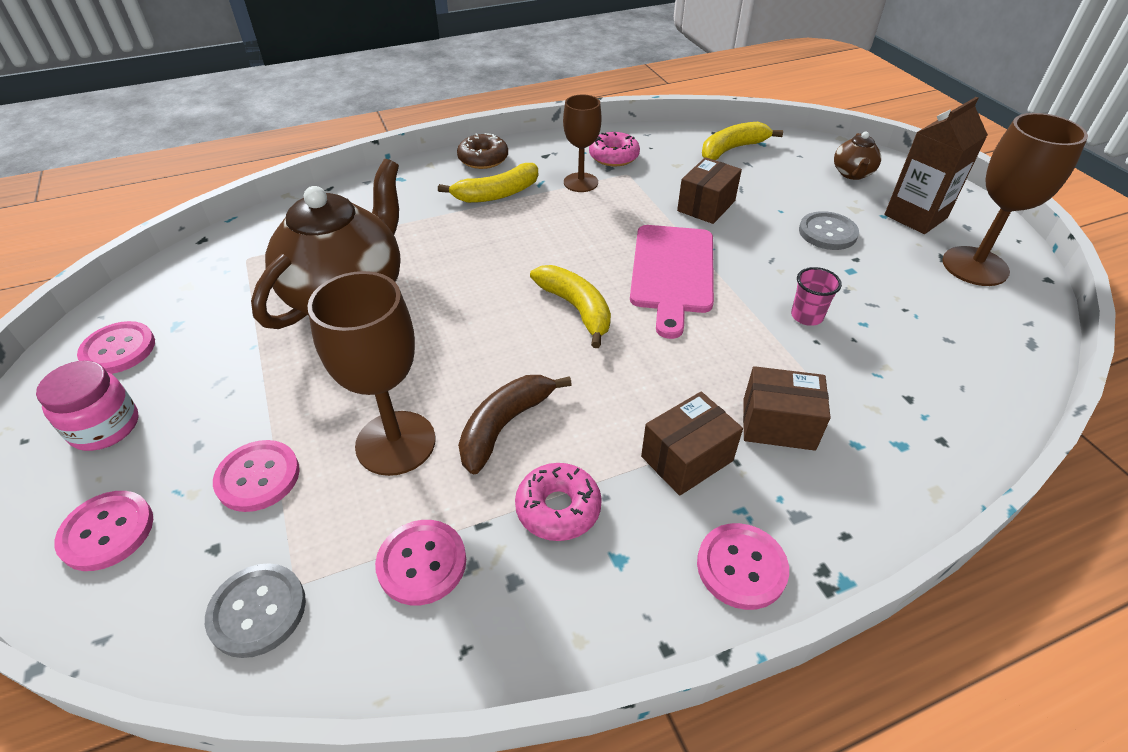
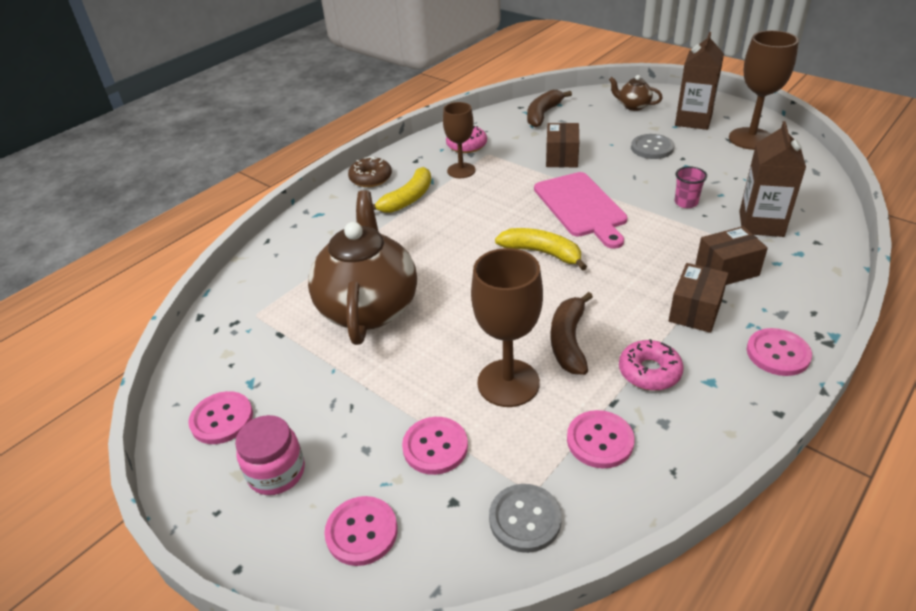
camera: 25 degrees left, 5 degrees down
yellow banana [702,122,783,160] -> brown banana [527,90,572,128]
brown teapot [834,132,881,180] -> brown teapot turned 135 degrees clockwise [609,75,663,111]
none -> brown carton [739,121,806,237]

